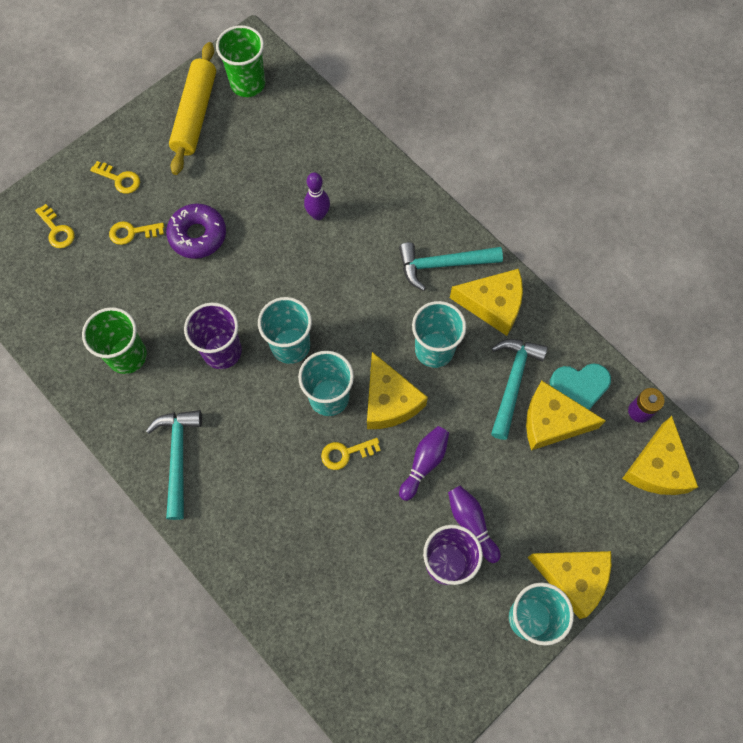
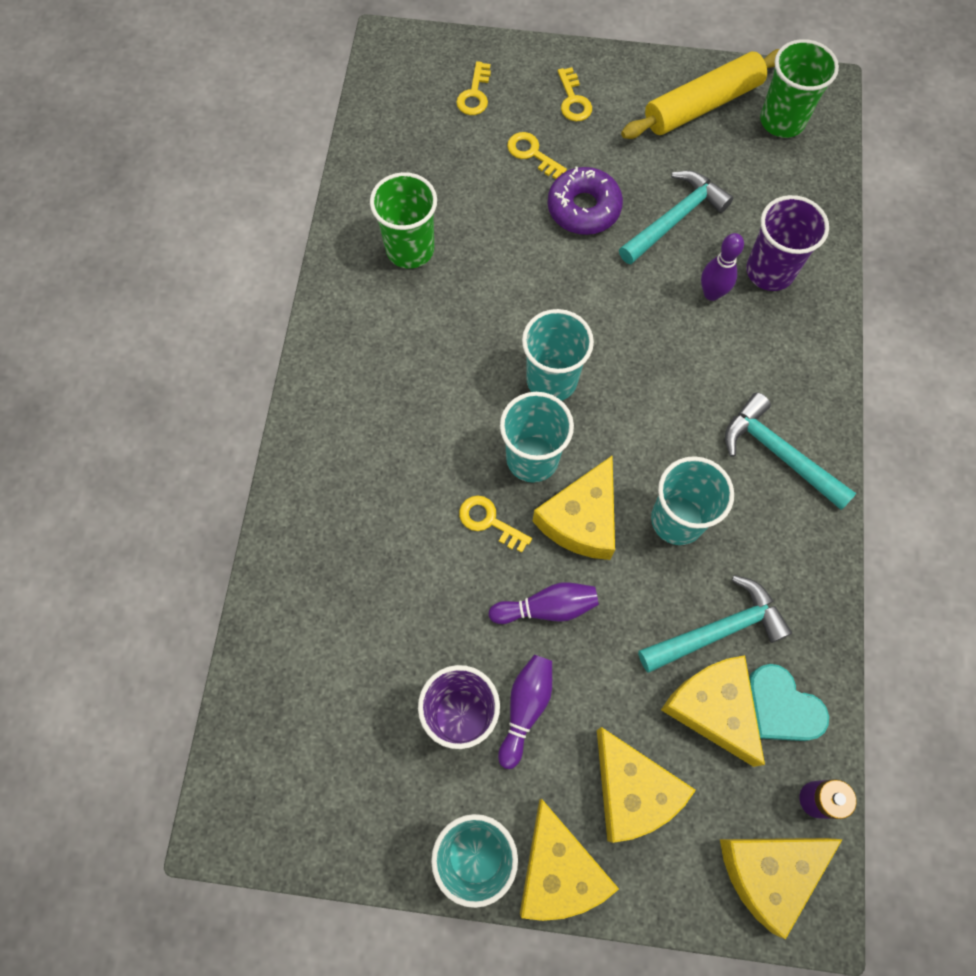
camera: 50 degrees right, 0 degrees up
turquoise hammer [146,410,202,520] -> turquoise hammer moved to [619,171,733,264]
purple cup [184,302,242,369] -> purple cup moved to [746,195,829,291]
yellow cheese [450,269,523,336] -> yellow cheese moved to [597,727,696,843]

